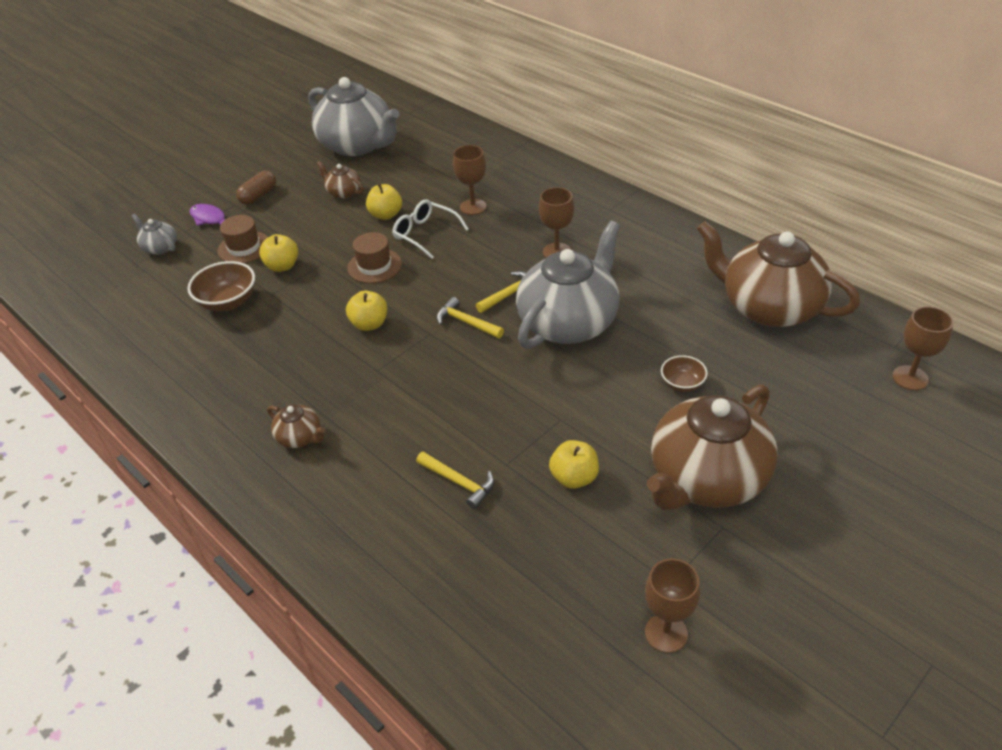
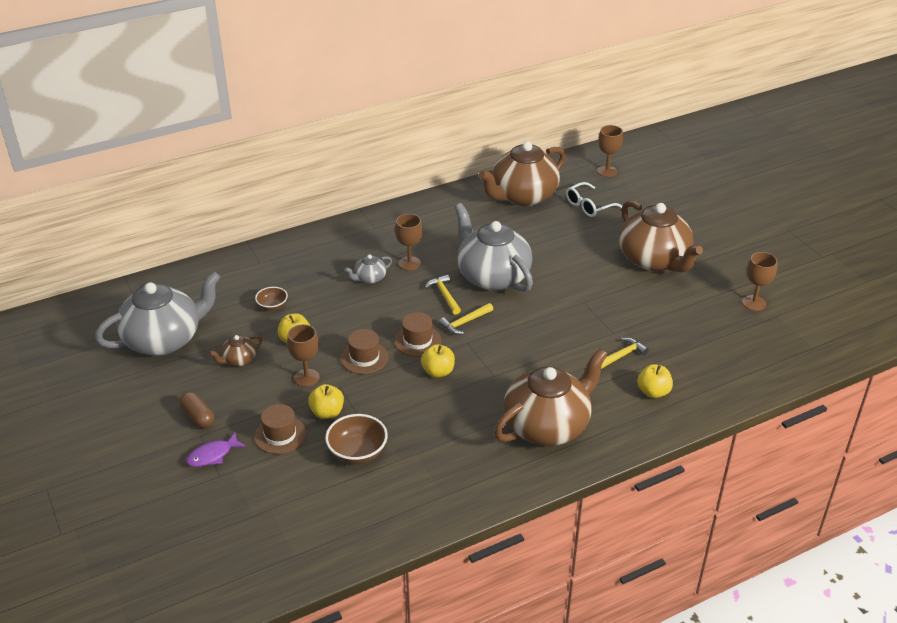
camera: 75 degrees left, 5 degrees down
grey teapot [132,214,177,255] -> grey teapot moved to [344,254,392,284]
brown teapot [267,404,325,448] -> brown teapot [494,348,608,446], size x2.32
white glasses [392,199,469,259] -> white glasses moved to [566,182,622,217]
brown goblet [453,145,486,215] -> brown goblet moved to [287,324,320,387]
yellow apple [549,440,599,489] -> yellow apple moved to [637,364,673,398]
brown bowl [661,355,708,392] -> brown bowl moved to [255,287,288,311]
none -> brown hat [394,312,441,357]

